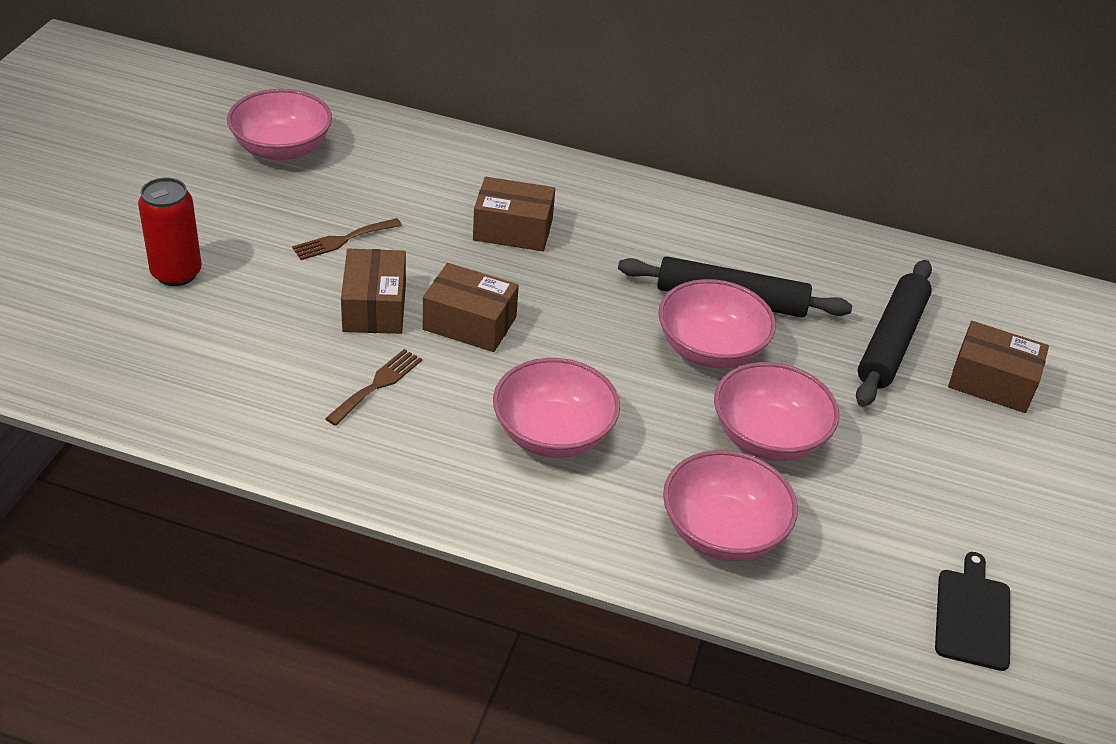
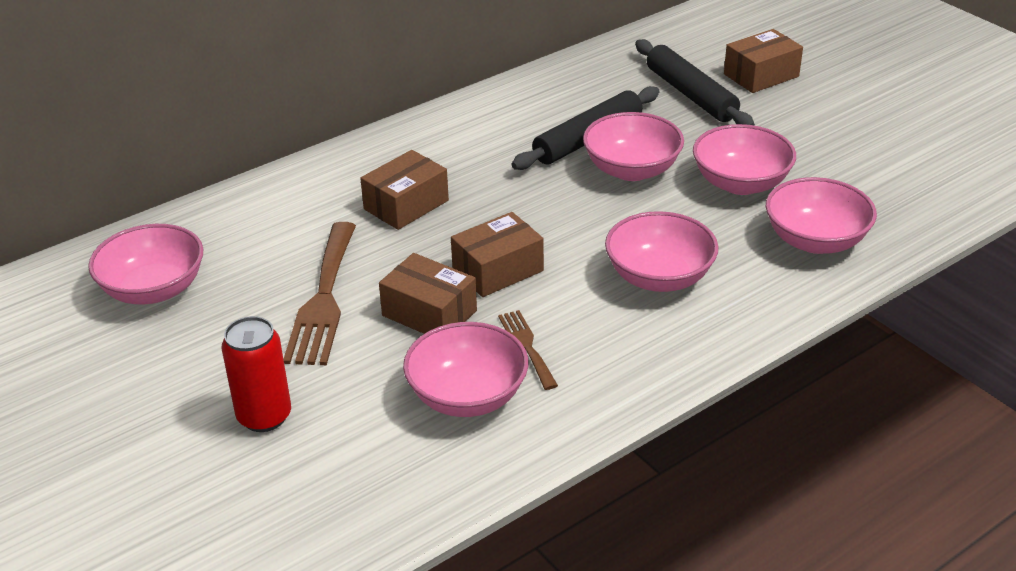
camera: 50 degrees left, 5 degrees down
brown fork [292,218,402,260] -> brown fork [284,222,356,365], size x1.89
black cutting board [935,552,1010,671] -> none
none -> pink bowl [403,322,528,417]

